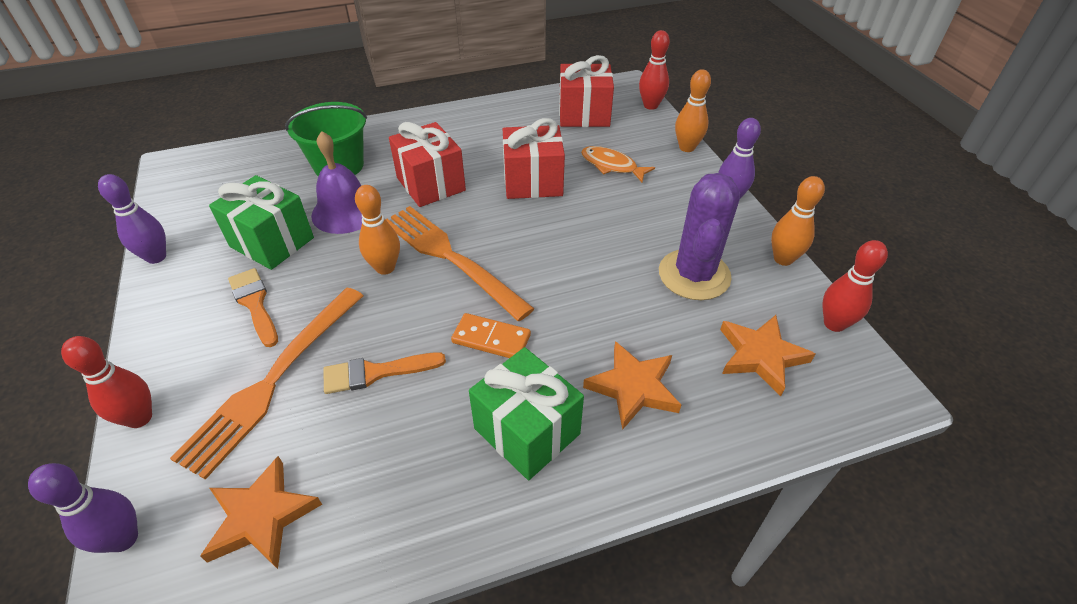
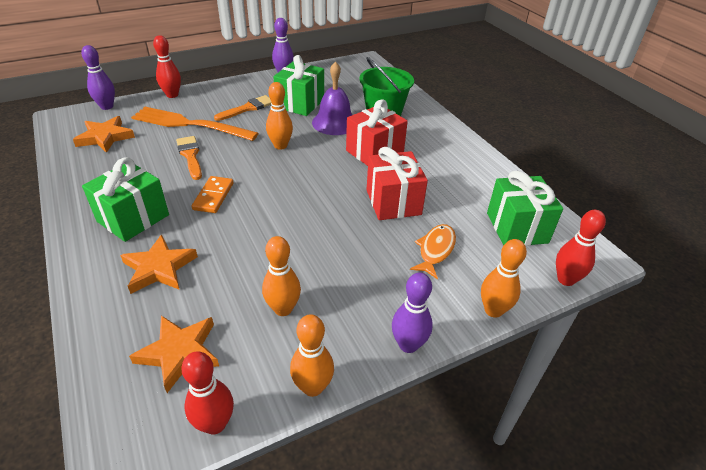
camera: 80 degrees right, 5 degrees down
orange fork [386,206,535,321] -> none
red gift [559,55,614,127] -> green gift [487,171,563,246]
purple cactus [659,173,740,300] -> orange bowling pin [262,236,301,316]

